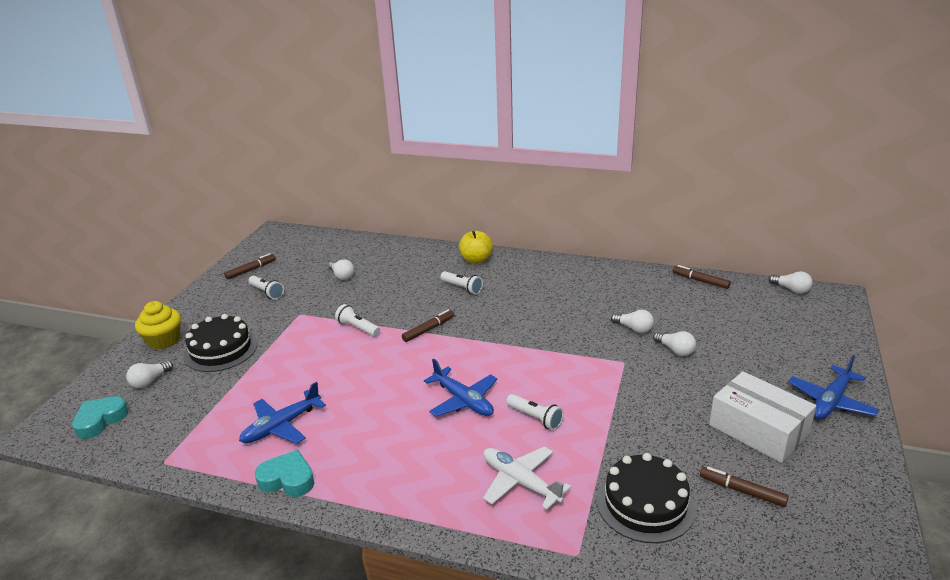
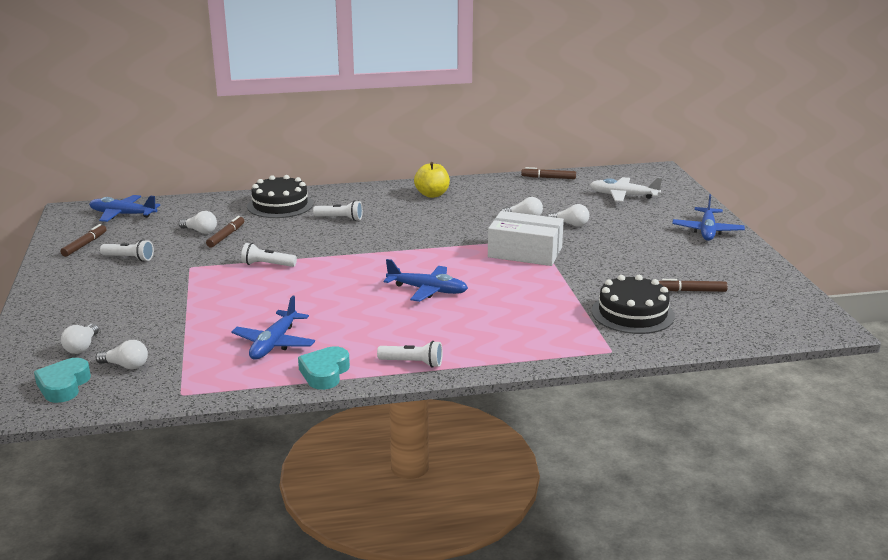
camera: 30 degrees left, 5 degrees down
yellow cupcake [135,301,181,350] -> none
black cake [183,314,258,372] -> black cake moved to [247,175,313,218]
turquoise heart [255,450,314,497] -> turquoise heart turned 60 degrees counterclockwise [298,346,350,390]
brown marker [402,309,454,342] -> brown marker moved to [206,216,244,248]
yellow apple [459,231,493,264] -> yellow apple moved to [414,162,450,198]
white plane [483,446,571,510] -> white plane moved to [590,177,662,202]
white flashlight [506,394,564,430] -> white flashlight moved to [377,341,443,368]
white box [709,371,816,463] -> white box moved to [488,211,564,266]
white light bulb [769,271,813,294] -> white light bulb moved to [96,340,148,369]
none -> blue plane [89,195,160,222]

